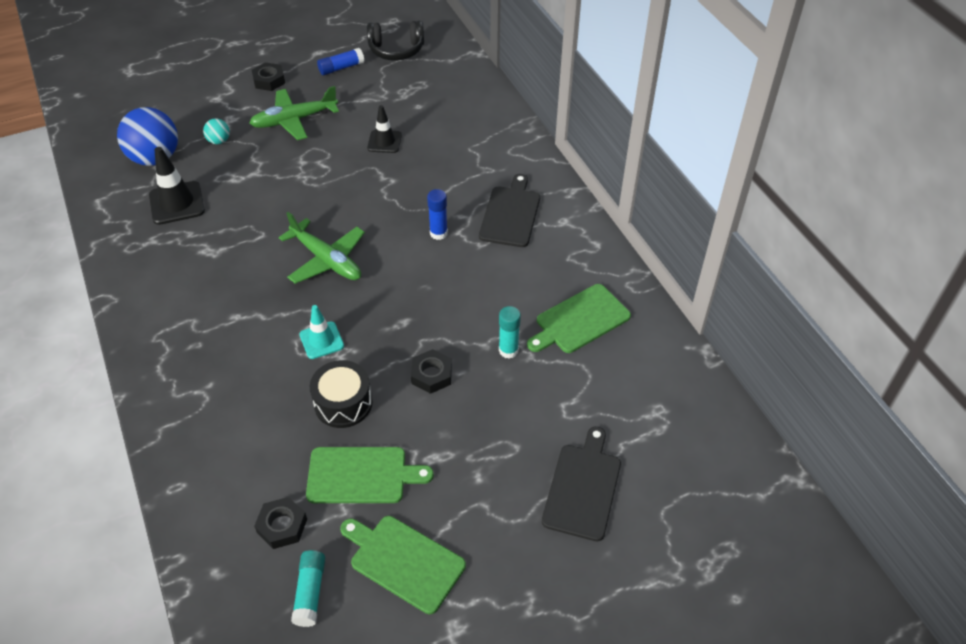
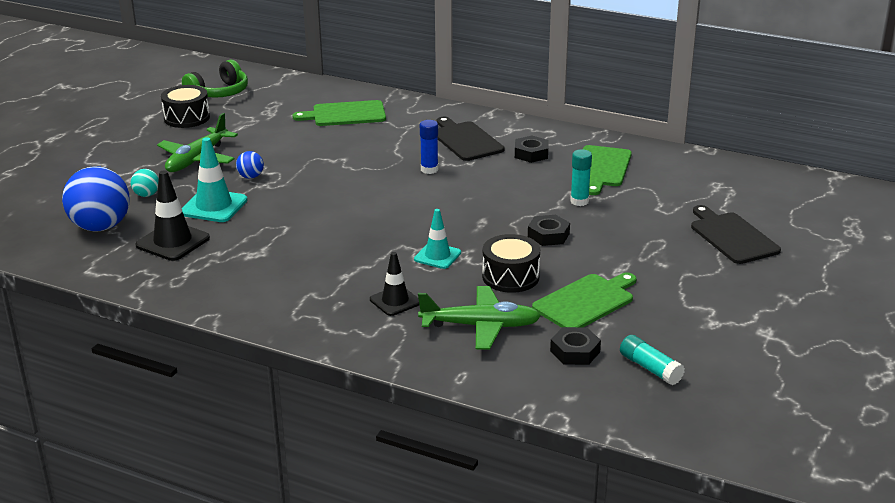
camera: 40 degrees left, 20 degrees down
black nut [252,62,285,91] -> black nut moved to [515,136,548,163]
green plane [279,212,365,284] -> green plane moved to [418,286,541,350]
blue glue stick [317,48,364,75] -> black drum [161,85,210,128]
green cutting board [340,516,466,614] -> green cutting board moved to [292,100,386,126]
black headphones [367,21,424,61] -> green headphones [182,60,248,98]
black traffic cone [367,105,402,153] -> black traffic cone moved to [370,252,419,316]
none -> turquoise traffic cone [182,137,247,222]
none -> blue ball [236,151,264,179]

